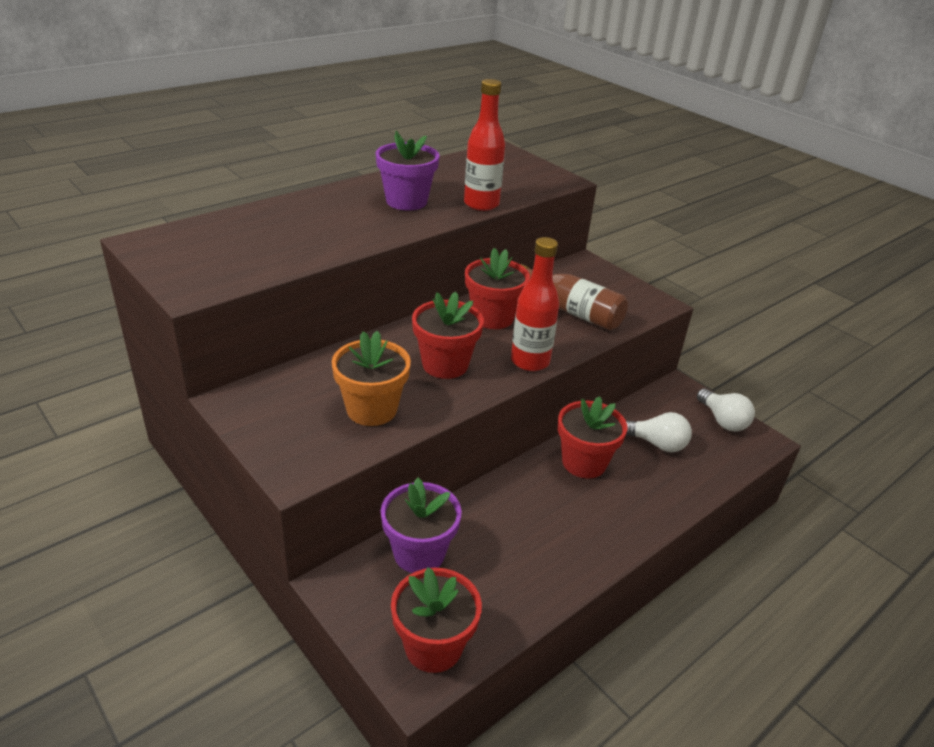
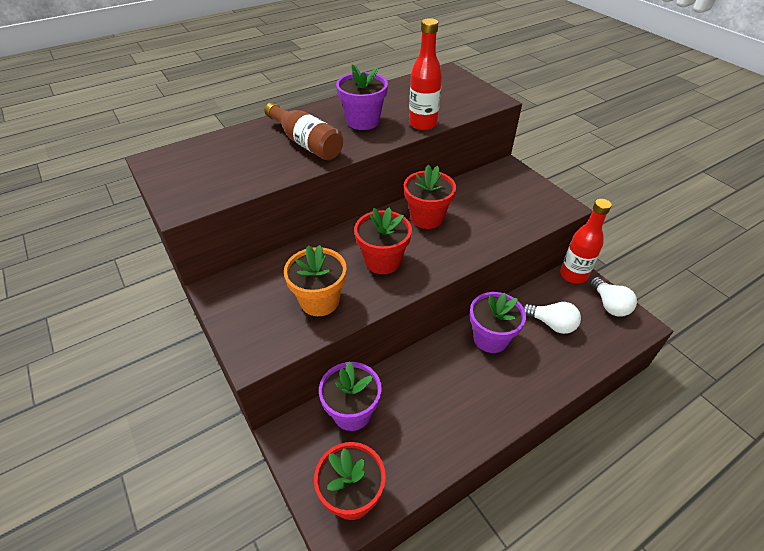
camera: 10 degrees right, 10 degrees up
red bottle [511,237,559,371] -> red bottle moved to [560,199,612,284]
brown bottle [520,264,628,330] -> brown bottle moved to [264,102,344,160]
red flower pot [558,396,627,478] -> purple flower pot [470,292,526,353]

